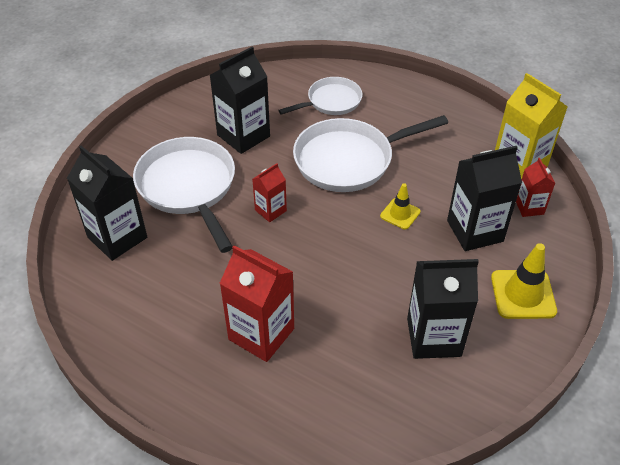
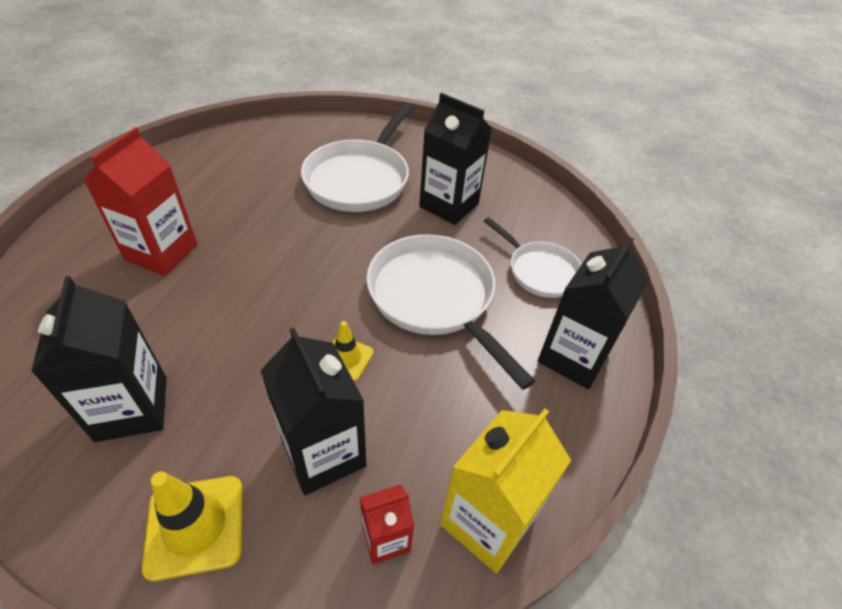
camera: 75 degrees right, 0 degrees up
black carton [67,146,147,261] -> black carton moved to [538,237,650,389]
white pan [133,137,235,253] -> white pan turned 150 degrees clockwise [301,104,412,212]
red carton [252,163,287,222] -> none

